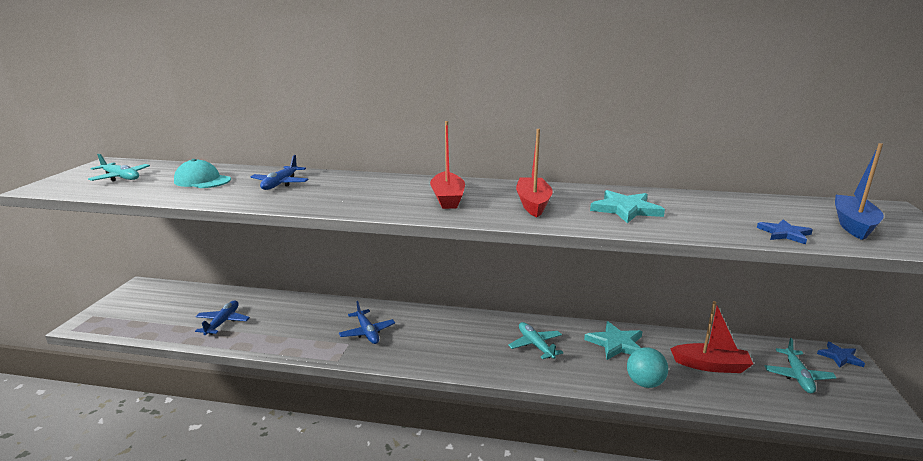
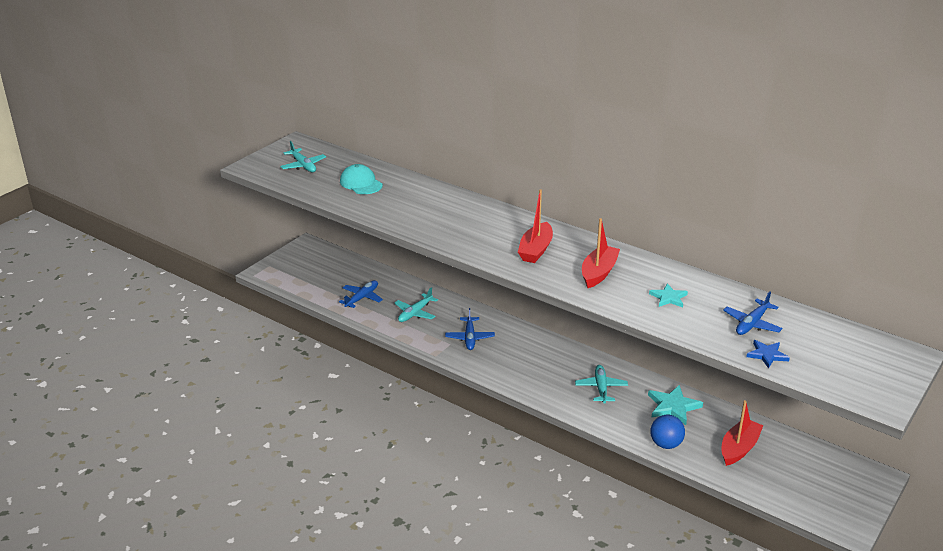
camera: 25 degrees right, 10 degrees up
blue plane [251,155,309,190] -> blue plane moved to [723,291,783,335]
turquoise star [590,190,665,223] -> turquoise star [649,283,688,307], size x0.64
turquoise ball [627,348,668,388] -> blue ball [650,415,685,449]
red boat [670,301,753,373] -> red boat turned 90 degrees counterclockwise [721,400,763,466]
turquoise plane [765,338,837,393] -> turquoise plane moved to [395,287,438,322]
blue star [817,342,865,368] -> none
blue boat [835,143,884,240] -> none

